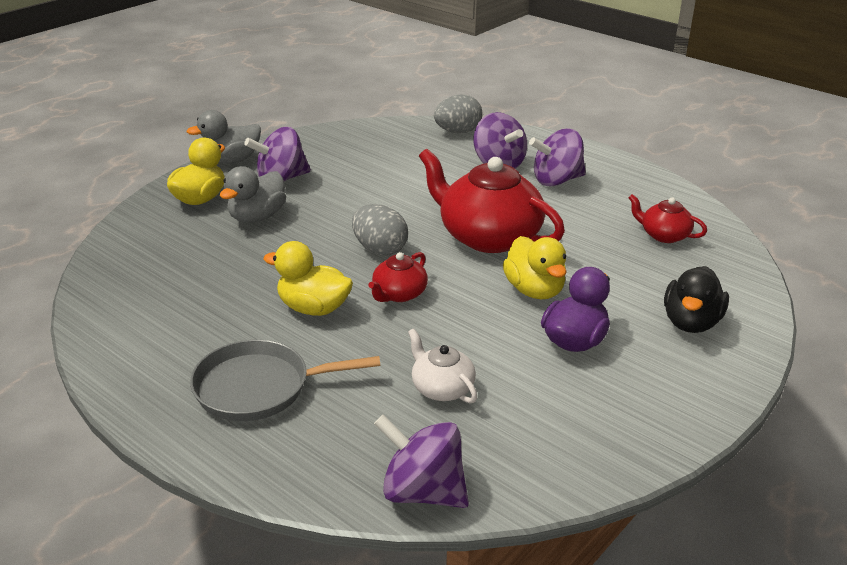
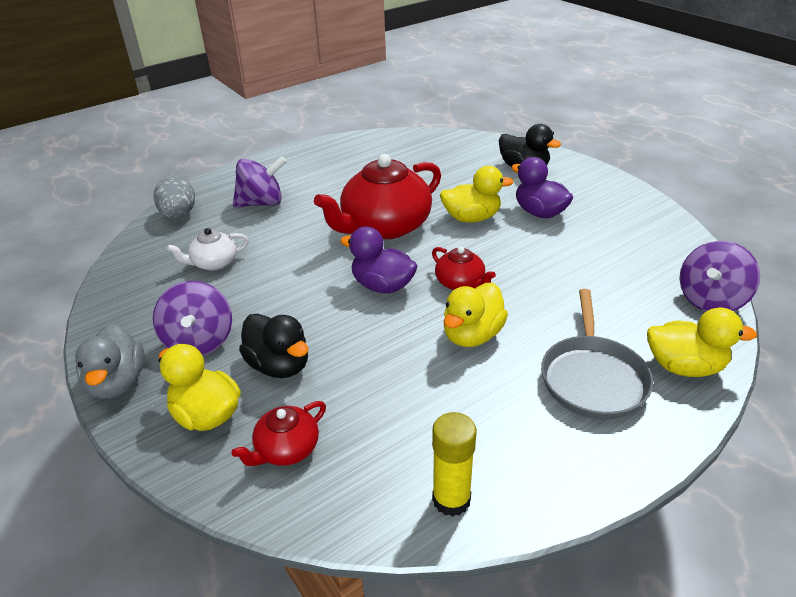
camera: 75 degrees left, 5 degrees up
grey duck [220,166,286,223] -> black duck [239,313,308,378]
grey egg [352,204,408,255] -> purple duck [340,226,418,293]
white teapot [408,328,477,404] -> white teapot moved to [167,228,249,270]
purple spinning top [529,129,586,186] -> none
red teapot [628,194,707,243] -> red teapot moved to [232,401,326,466]
none -> yellow glue stick [432,412,477,517]
none -> yellow duck [647,307,757,377]

